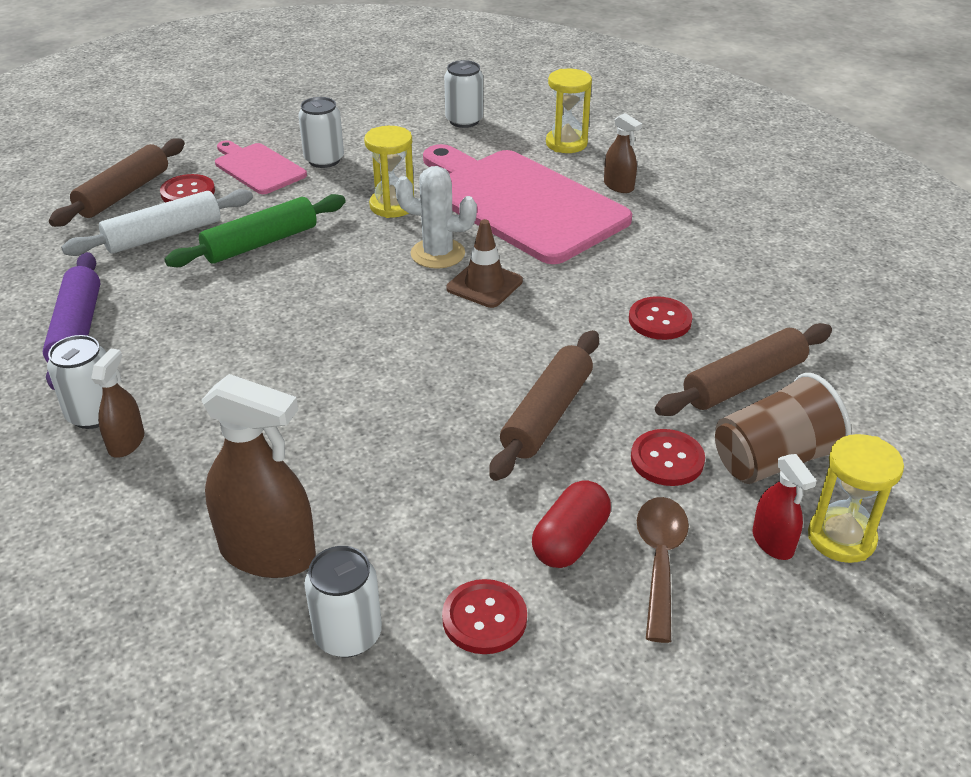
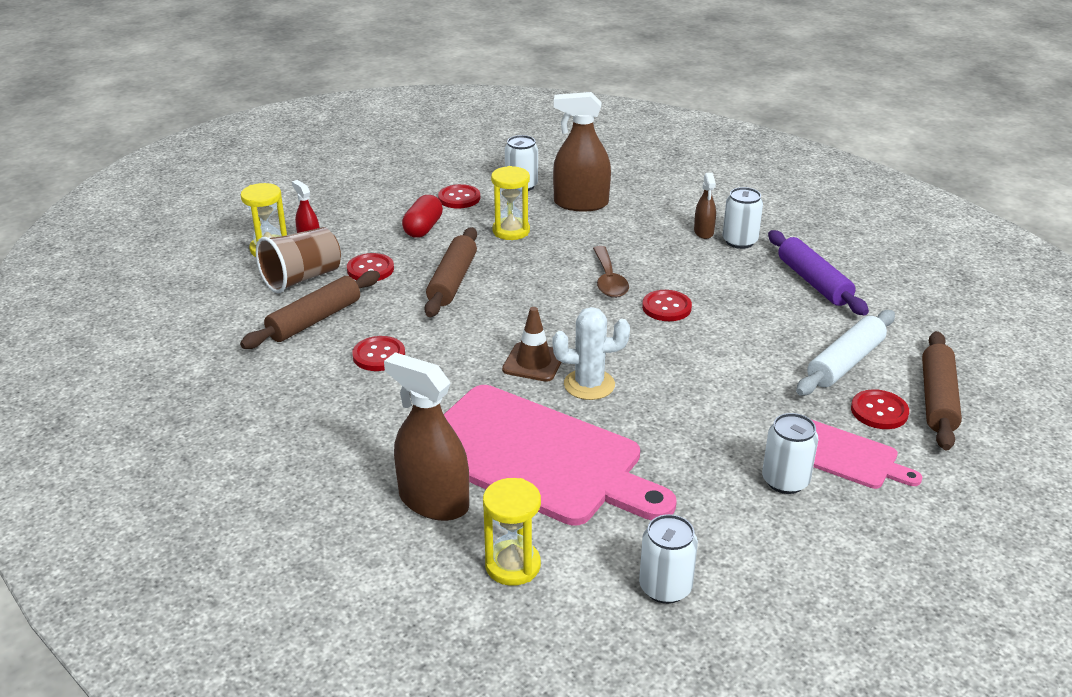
camera: 165 degrees right, 5 degrees down
green rolling pin [165,194,346,267] -> none
yellow hourglass [364,126,415,218] -> yellow hourglass moved to [491,166,530,240]
brown spray bottle [604,113,642,193] -> brown spray bottle [384,352,469,521], size x1.90
brown spoon [637,497,689,643] -> brown spoon moved to [593,246,629,298]
none -> red button [642,290,692,321]

